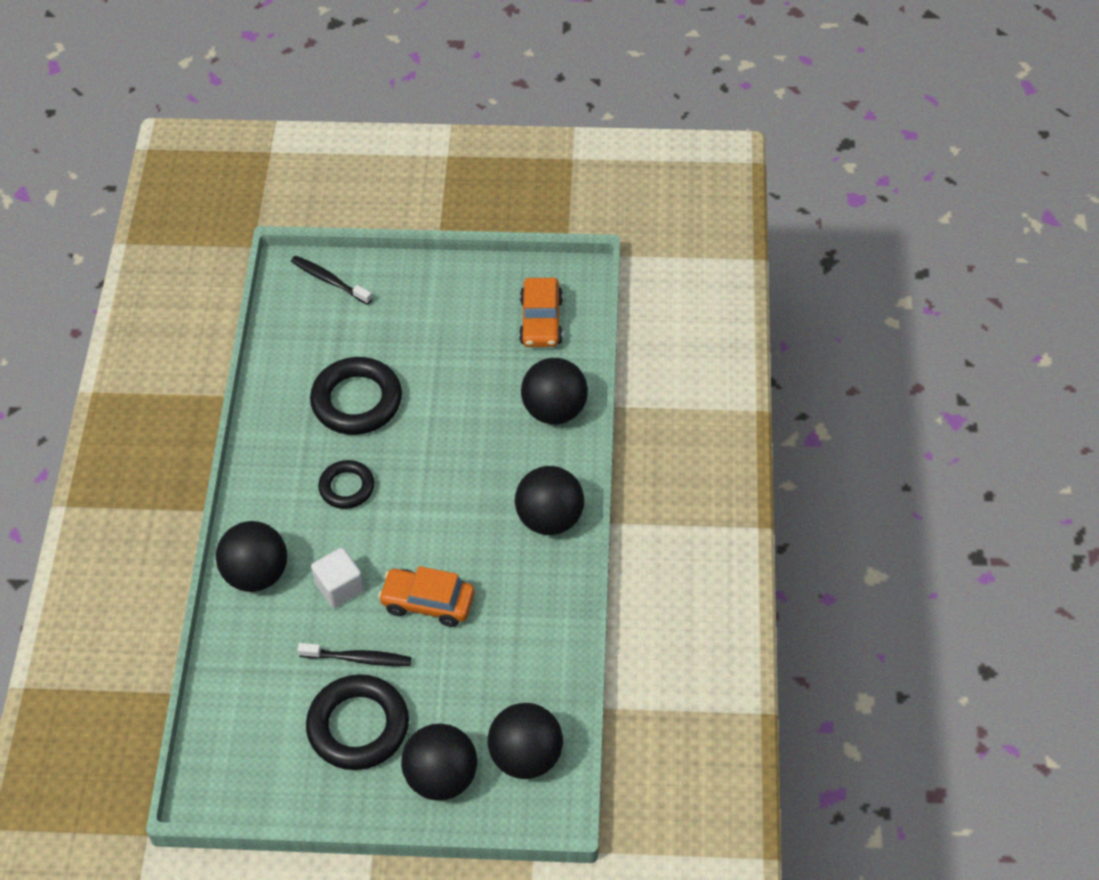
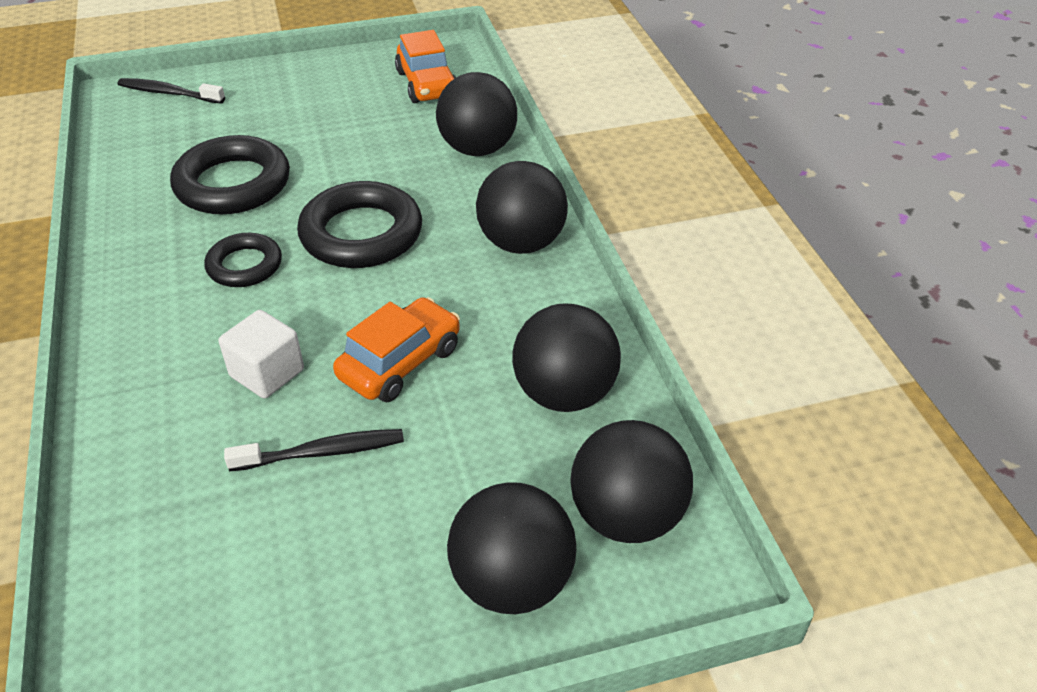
camera: 20 degrees left, 10 degrees down
black ball [216,521,287,592] -> black ball moved to [512,303,621,412]
black ring [306,674,409,770] -> black ring moved to [297,181,422,268]
orange car [378,566,475,627] -> orange car turned 135 degrees clockwise [333,297,460,402]

